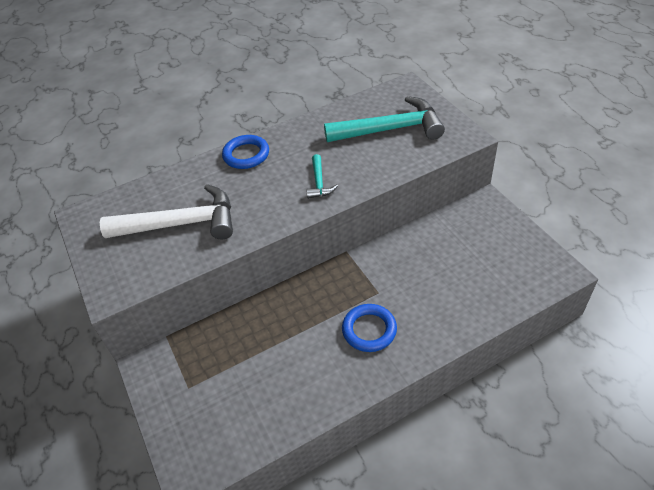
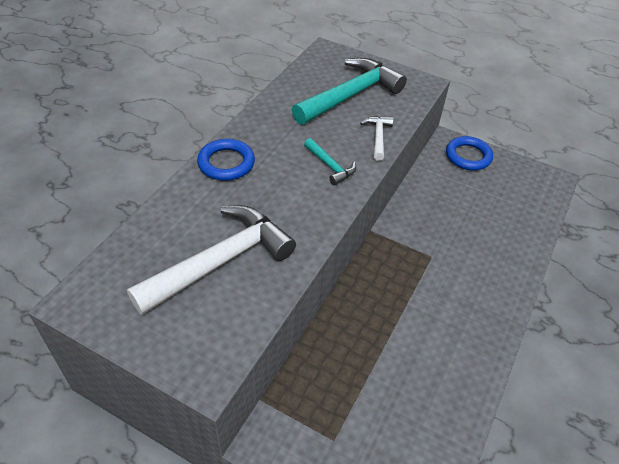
camera: 40 degrees left, 0 degrees up
blue ring [342,304,397,352] -> blue ring moved to [446,136,493,170]
none -> white hammer [360,116,394,161]

